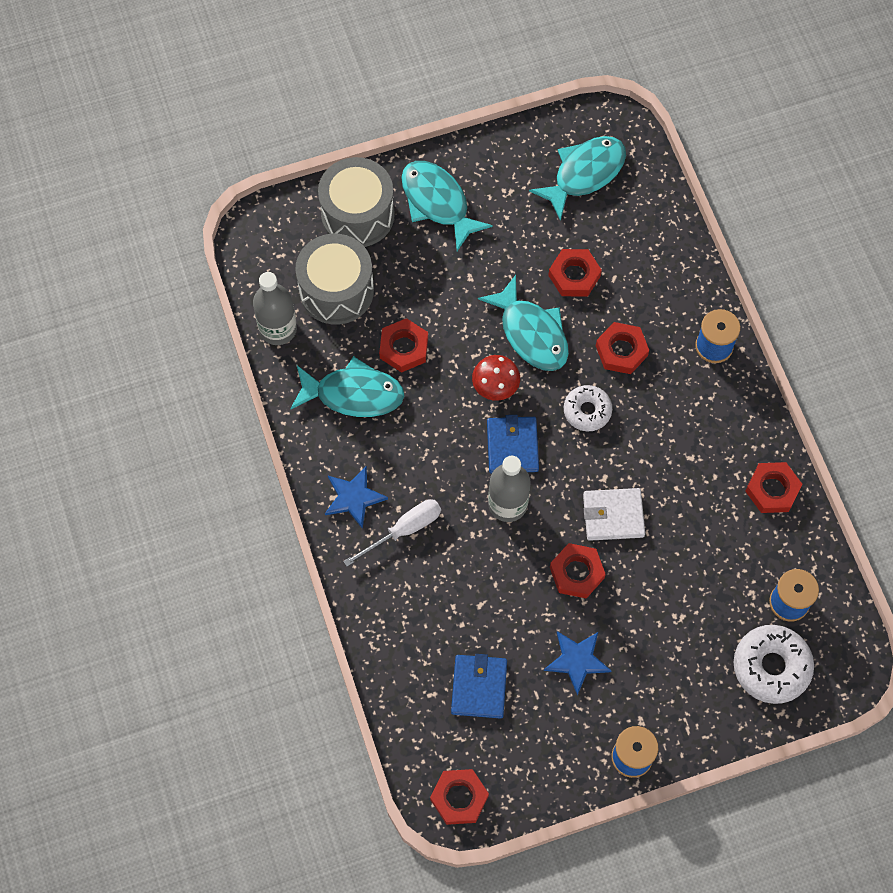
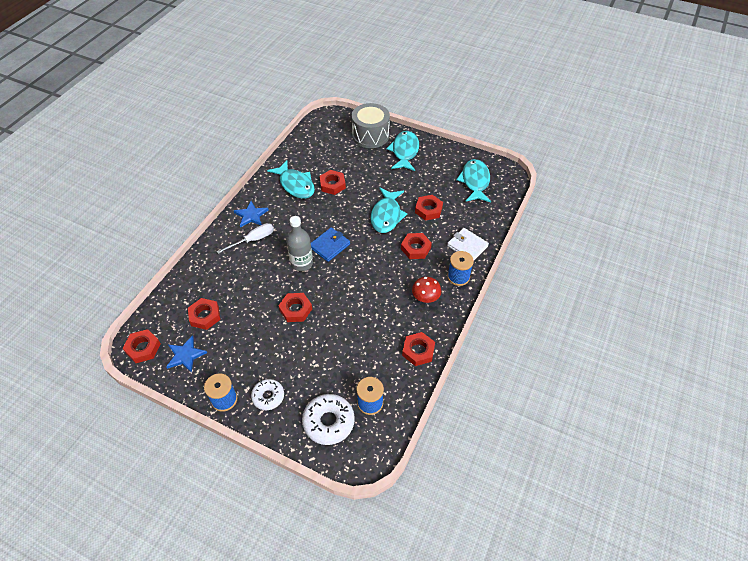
camera: 45 degrees right, 15 degrees down
grey bottle [253,272,297,345] -> none
grey drum [295,234,374,325] -> none
white screwdriver [343,499,441,567] -> white screwdriver turned 45 degrees counterclockwise [217,223,274,254]
blue wallet [451,654,507,719] -> red nut [188,298,220,330]
red mushroom [472,355,520,401] -> red mushroom moved to [412,277,441,303]
turquoise fish [529,136,626,221] -> turquoise fish turned 90 degrees counterclockwise [456,159,491,202]
blue star [544,631,611,695] -> blue star moved to [166,335,207,373]
white donut [564,385,612,431] -> white donut moved to [251,379,284,410]
white wallet [583,488,645,541] -> white wallet moved to [447,228,489,260]

